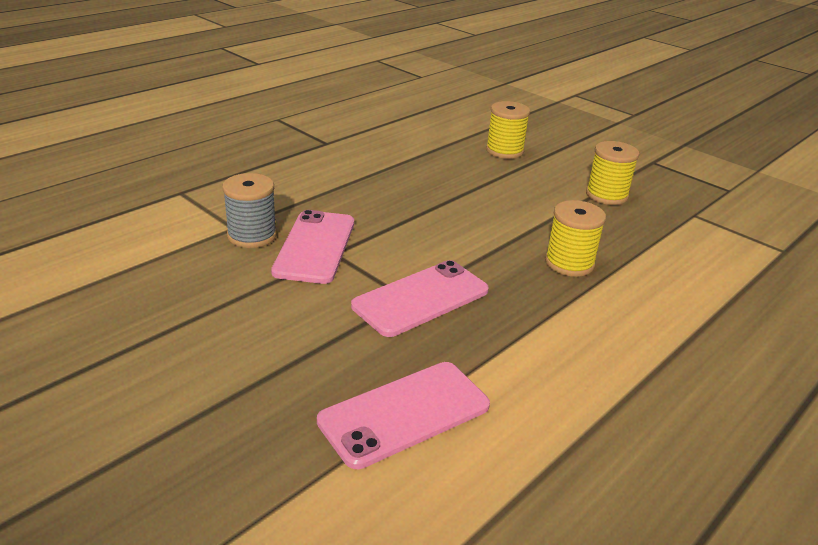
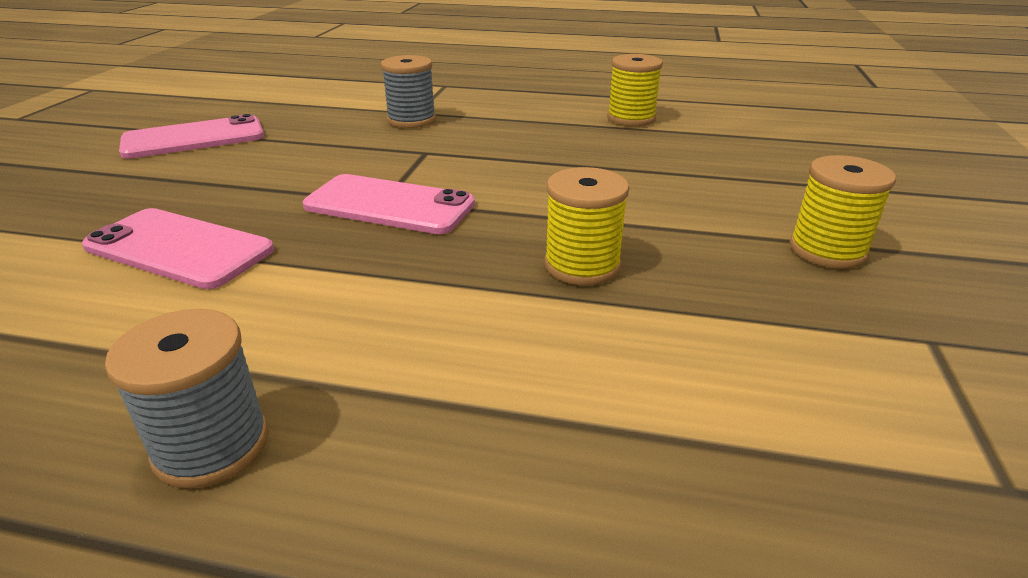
camera: 60 degrees right, 0 degrees up
pink phone [271,210,354,284] -> pink phone moved to [119,114,264,159]
yellow spool [486,101,530,159] -> yellow spool moved to [607,54,663,126]
none -> grey spool [105,309,269,489]

